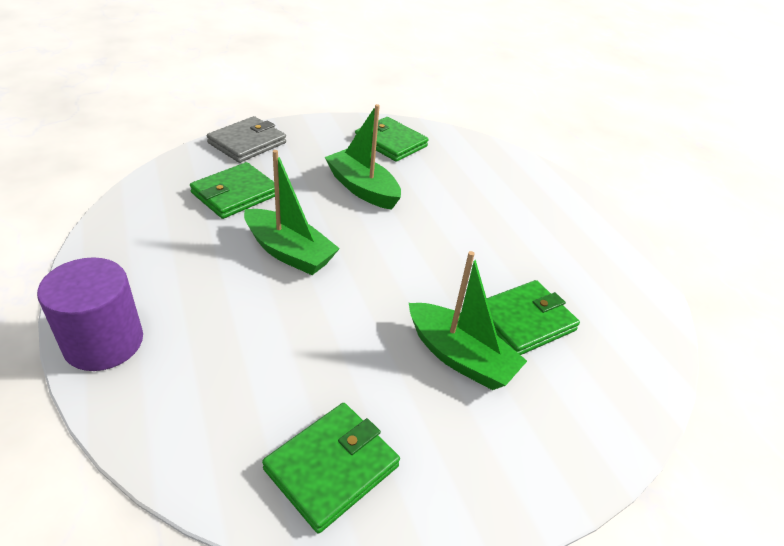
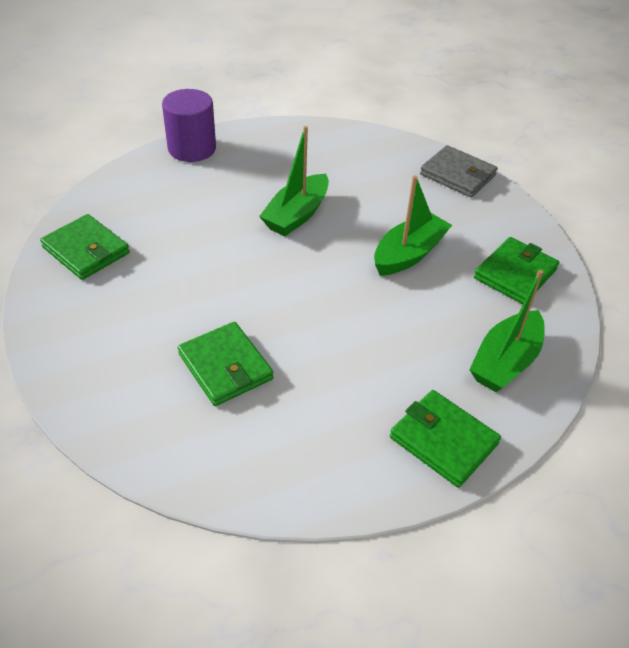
camera: 90 degrees right, 5 degrees up
green wallet [190,162,275,219] -> green wallet moved to [390,390,501,488]
green boat [409,251,527,390] -> green boat moved to [469,270,545,392]

